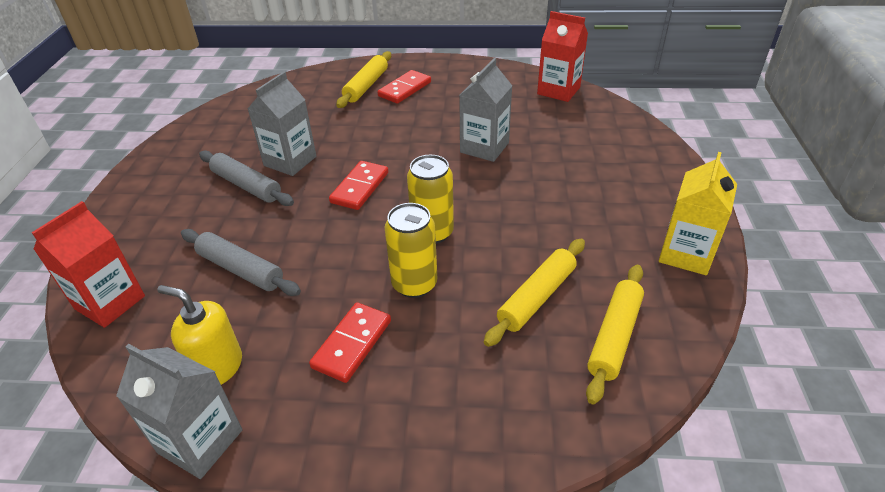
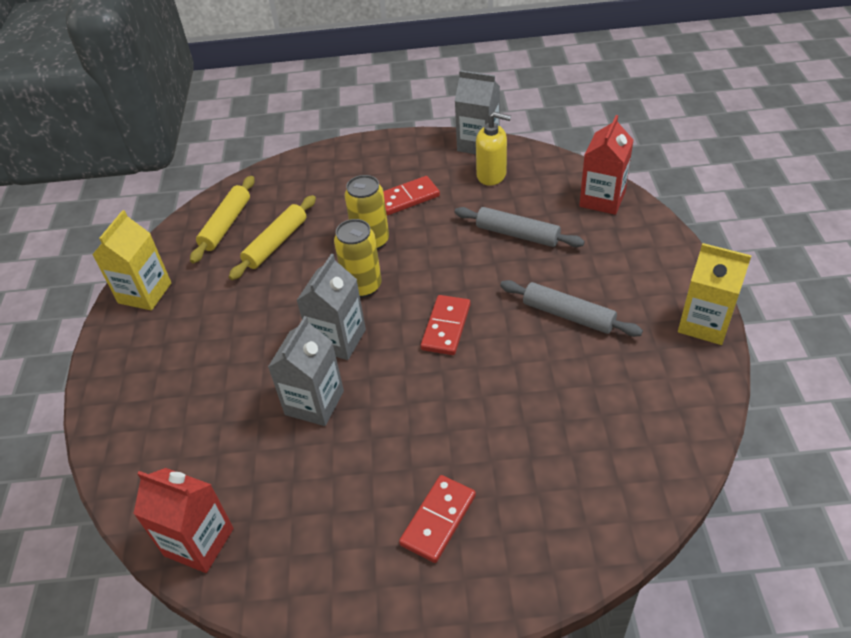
camera: 175 degrees right, 5 degrees up
grey carton [248,72,316,176] -> grey carton moved to [296,254,366,360]
red domino [309,302,391,383] -> red domino turned 45 degrees clockwise [383,176,440,215]
yellow rolling pin [336,51,391,108] -> none
none -> yellow carton [678,243,752,345]

